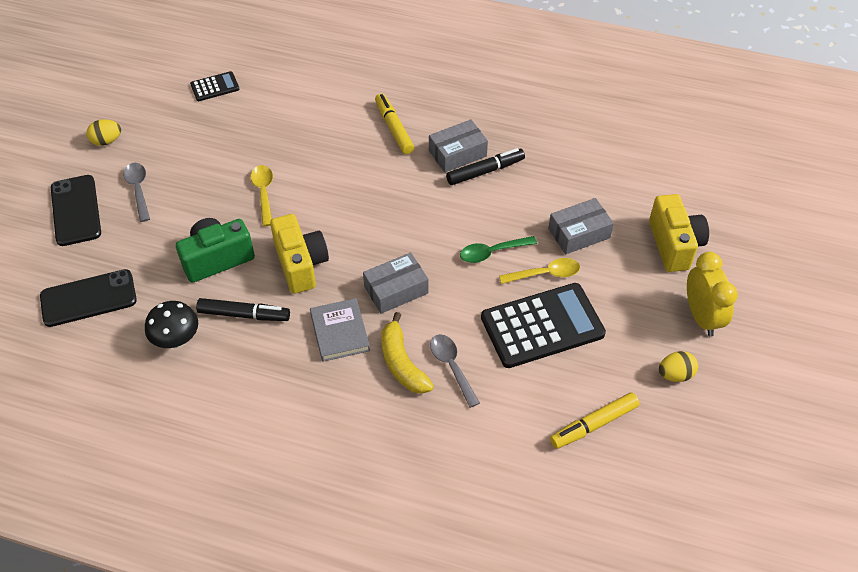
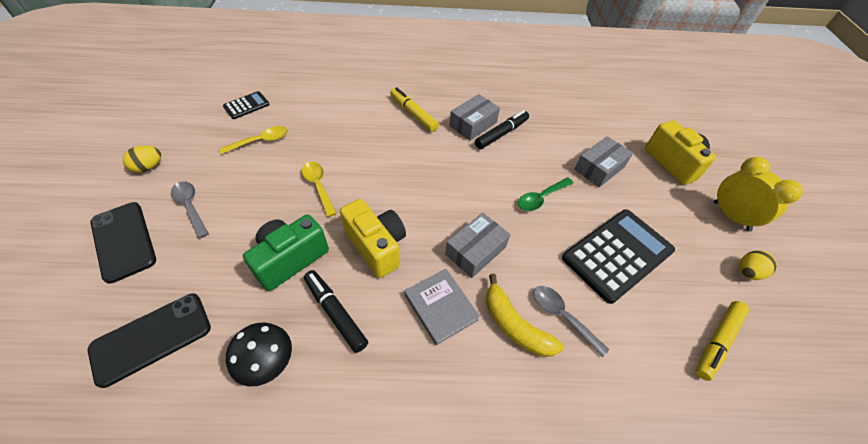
camera: 20 degrees left, 0 degrees up
black marker [196,298,290,321] -> black marker turned 120 degrees counterclockwise [304,270,368,353]
yellow spoon [499,258,580,284] -> yellow spoon moved to [219,126,288,154]

